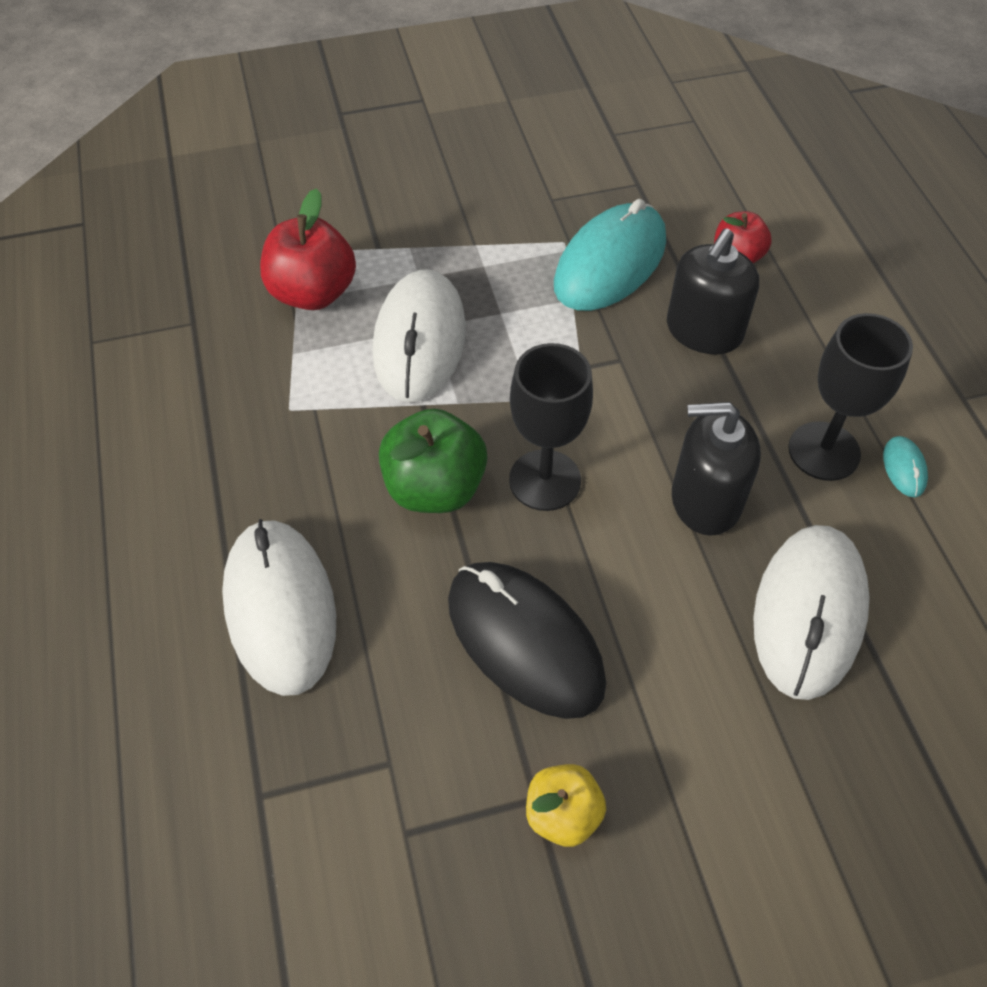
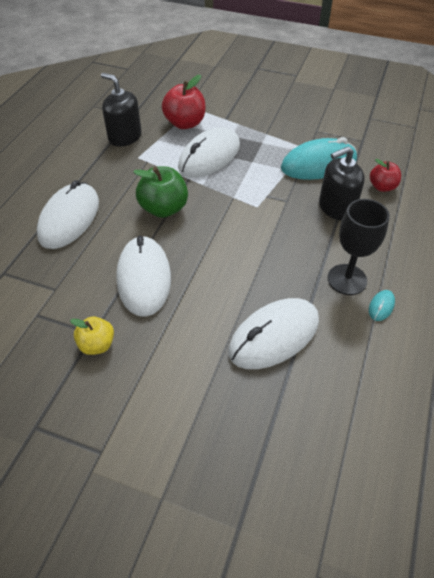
camera: 35 degrees right, 5 degrees down
black mouse [448,562,606,719] -> white mouse [116,236,171,317]
black goblet [509,343,593,511] -> none
black soap dispenser [672,402,761,536] -> black soap dispenser moved to [101,73,142,147]

